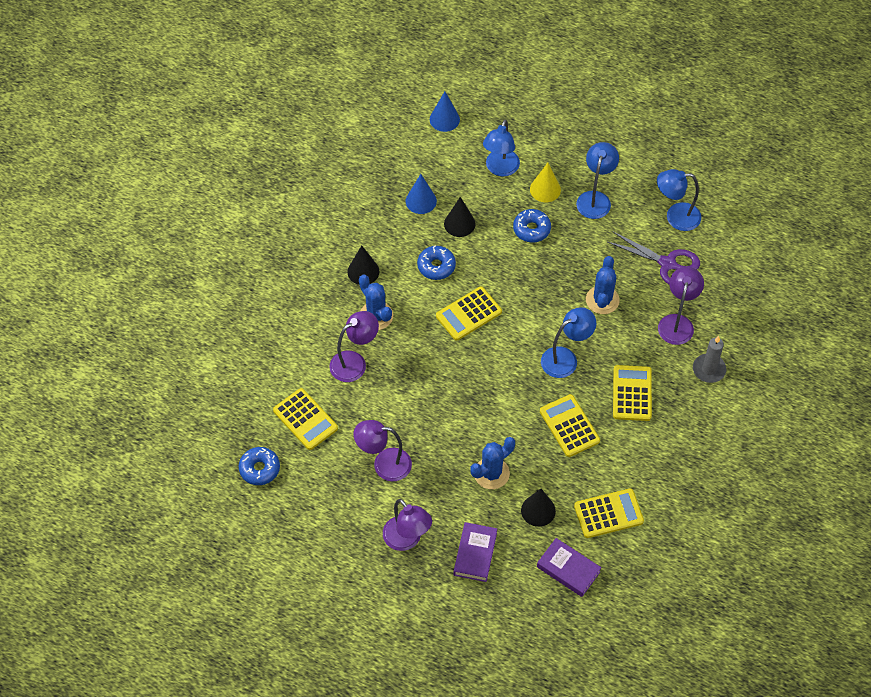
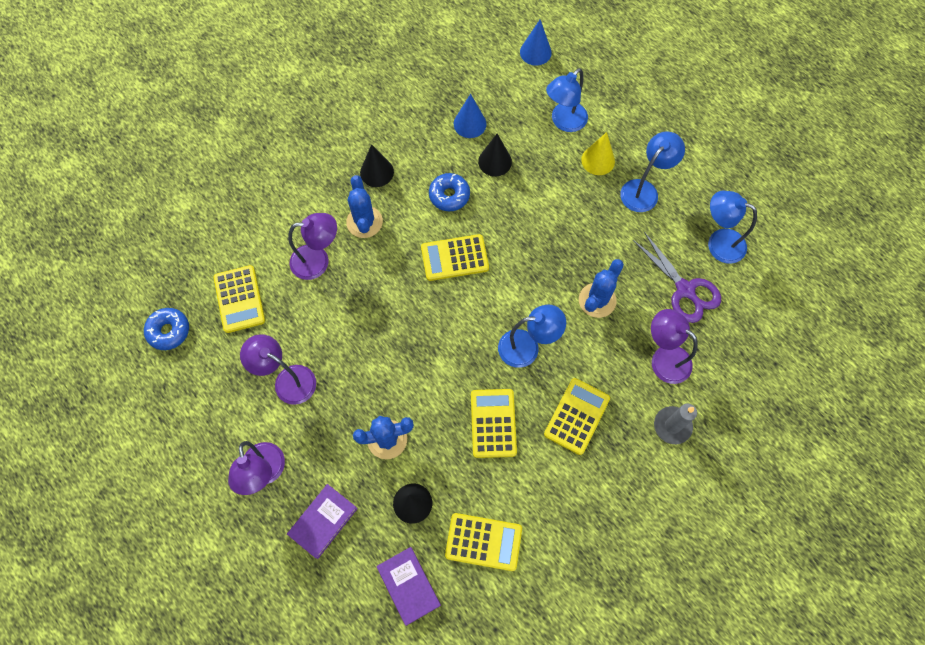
camera: 25 degrees right, 10 degrees up
blue donut [513,209,551,242] -> none
purple lamp [658,266,704,345] -> purple lamp turned 90 degrees counterclockwise [651,309,698,384]

